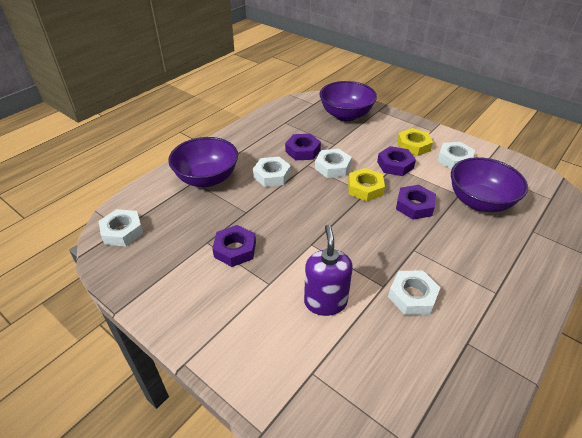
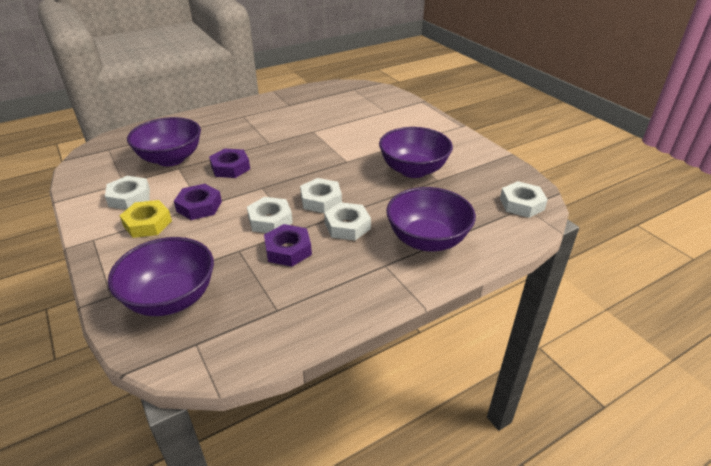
camera: 160 degrees left, 5 degrees down
purple nut [212,225,256,267] -> purple bowl [379,127,453,178]
purple soap dispenser [304,225,353,316] -> none
yellow nut [348,168,385,201] -> none
white nut [388,270,441,315] -> white nut moved to [300,178,342,213]

